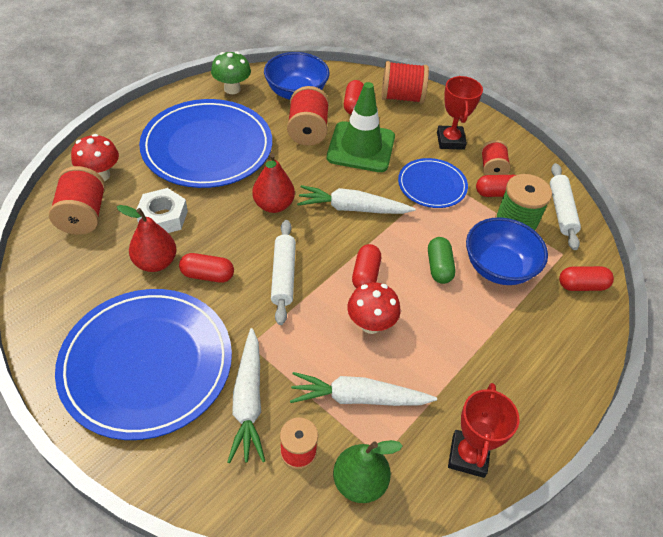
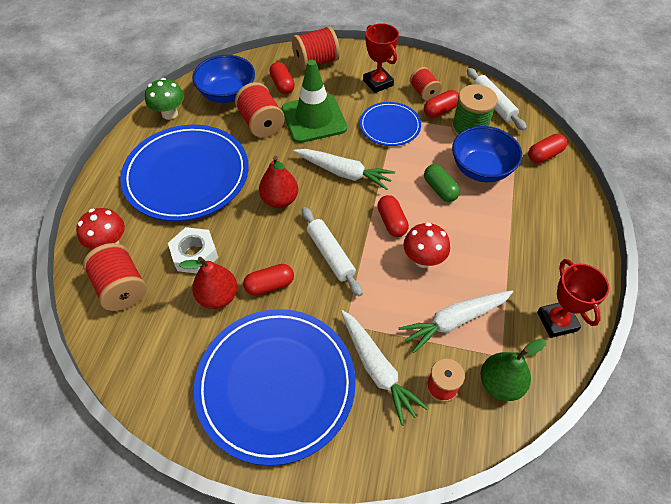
camera: 25 degrees left, 5 degrees up
white carrot [297,185,416,214] -> white carrot turned 135 degrees counterclockwise [293,149,395,190]

